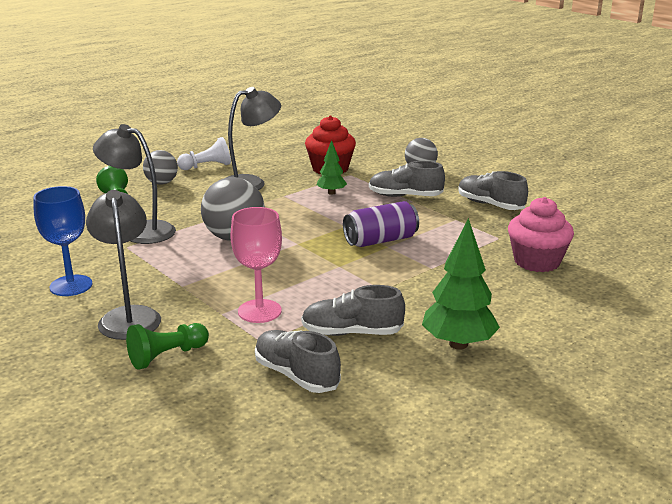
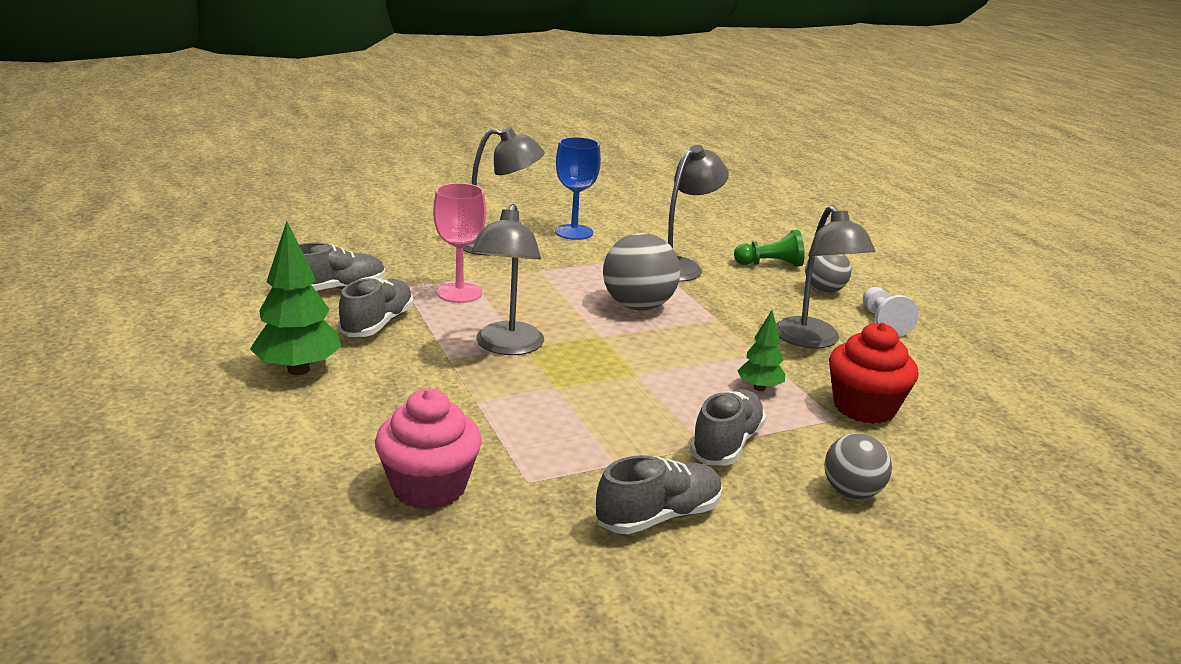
camera: 105 degrees right, 0 degrees up
green pawn [126,323,209,370] -> none
purple can [343,201,419,247] -> none
none -> grey lamp [472,204,544,355]

